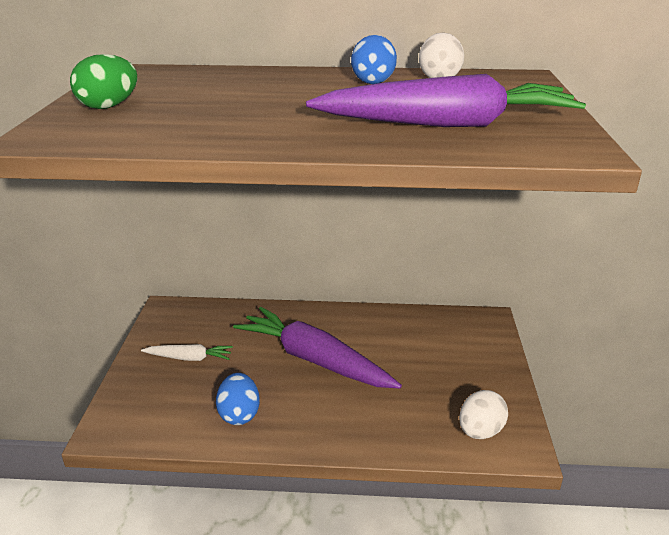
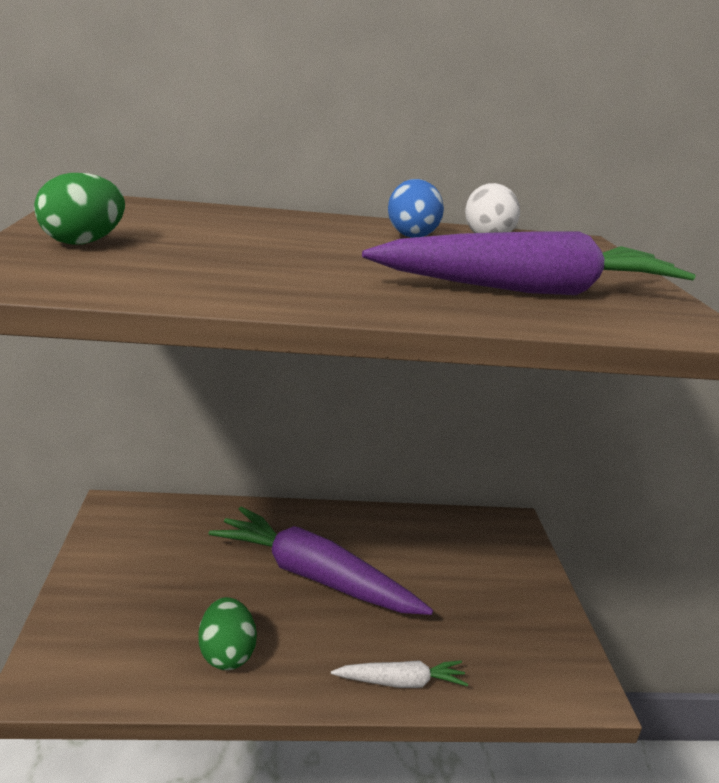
camera: 10 degrees left, 5 degrees down
white carrot [141,344,233,361] -> white carrot moved to [331,660,468,688]
blue egg [216,373,260,425] -> green egg [198,597,257,670]
white egg [459,390,508,439] -> none

